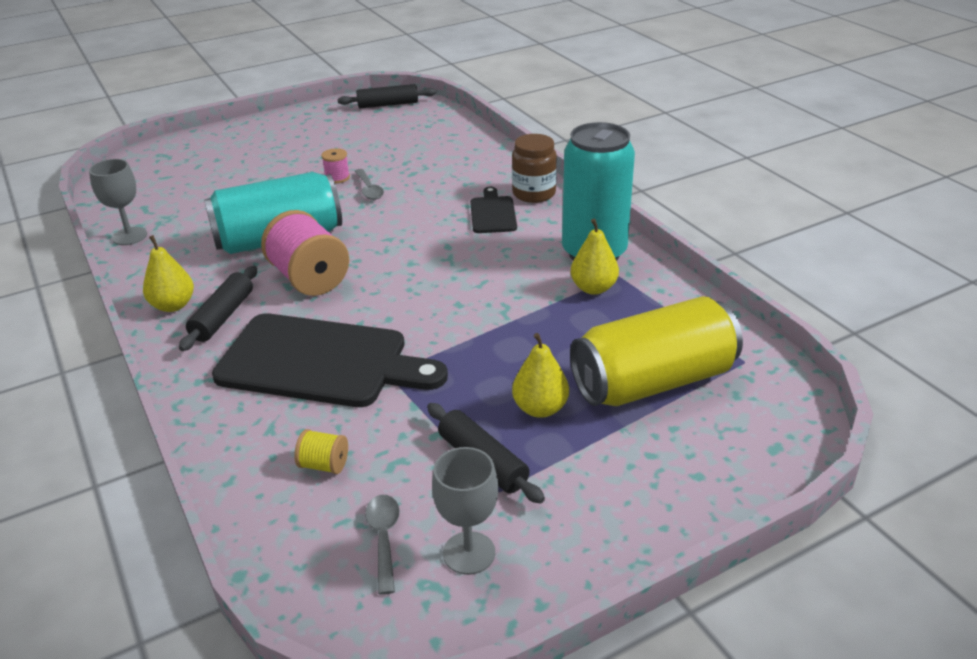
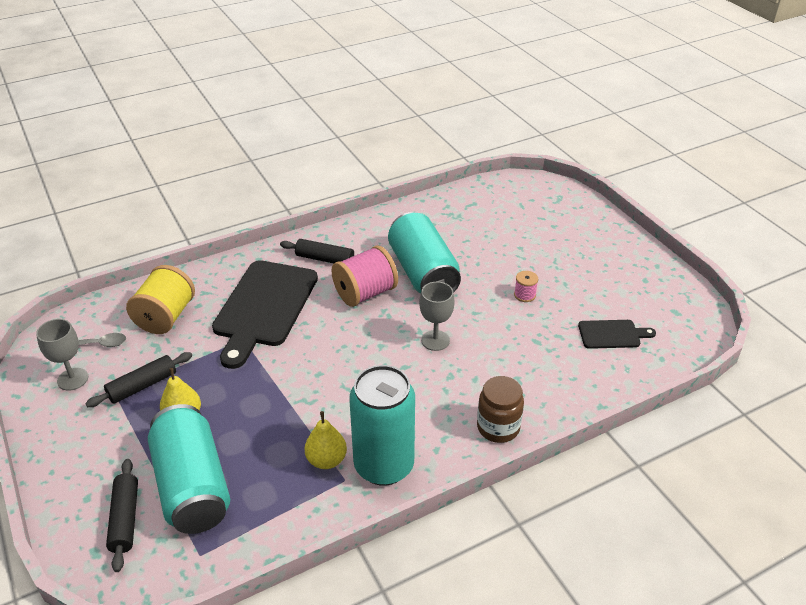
camera: 90 degrees right, 5 degrees up
grey goblet [89,159,147,245] -> grey goblet moved to [419,282,455,351]
yellow pear [143,235,194,312] -> none
yellow spool [294,429,348,474] -> yellow spool [126,265,195,334], size x2.13
black rolling pin [338,84,436,108] -> black rolling pin moved to [106,459,138,572]
grey spoon [355,169,384,200] -> none
black cutting board [470,187,517,233] -> black cutting board moved to [578,320,656,349]
yellow can [570,296,743,406] -> turquoise can [148,404,230,534]

